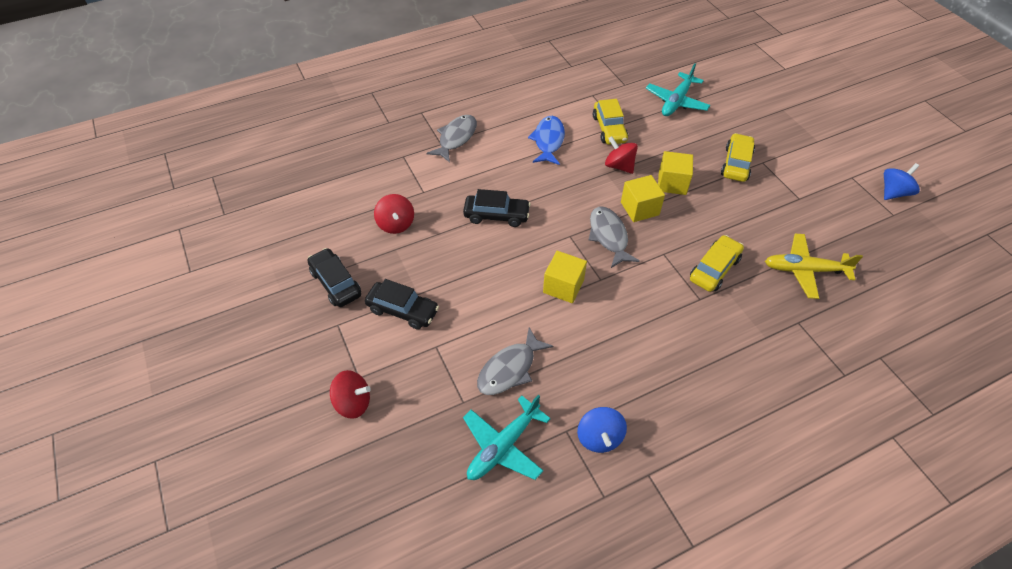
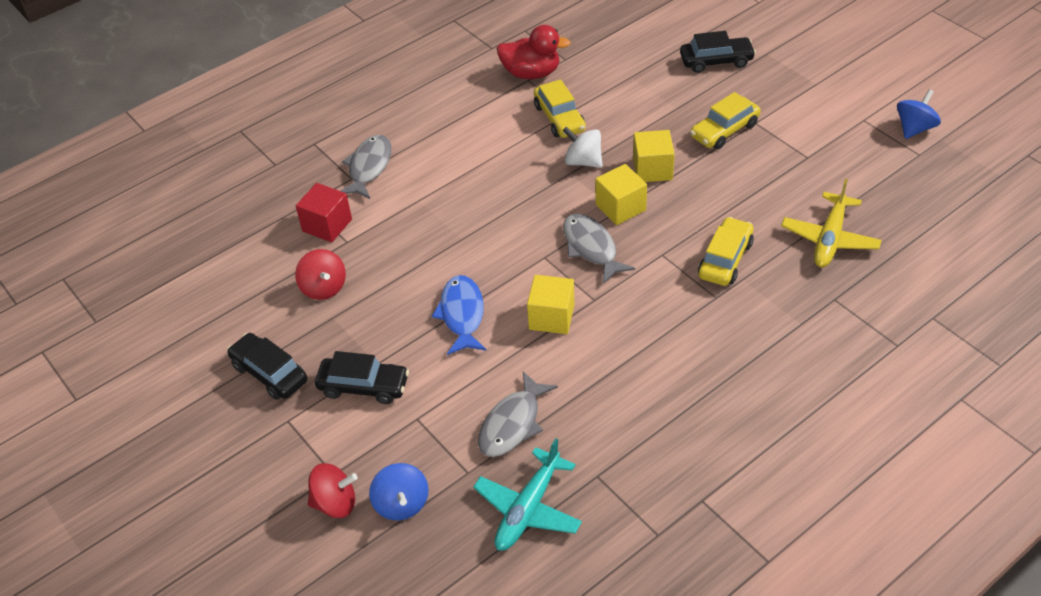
camera: 10 degrees left, 5 degrees down
black car [463,189,531,227] -> black car moved to [680,31,756,73]
blue fish [528,116,565,165] -> blue fish moved to [432,275,487,355]
blue spinning top [577,407,627,453] -> blue spinning top moved to [369,463,429,520]
red spinning top [605,136,638,174] -> white spinning top [563,127,603,168]
turquoise plane [646,63,710,116] -> none
yellow car [721,133,755,182] -> yellow car turned 135 degrees counterclockwise [690,92,761,149]
yellow plane [765,234,863,299] -> yellow plane turned 60 degrees counterclockwise [781,179,882,268]
none -> red cube [296,183,352,242]
none -> red duck [497,25,571,79]

